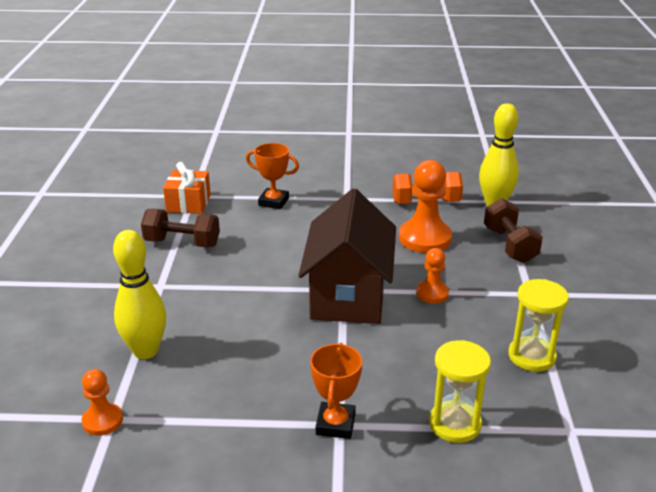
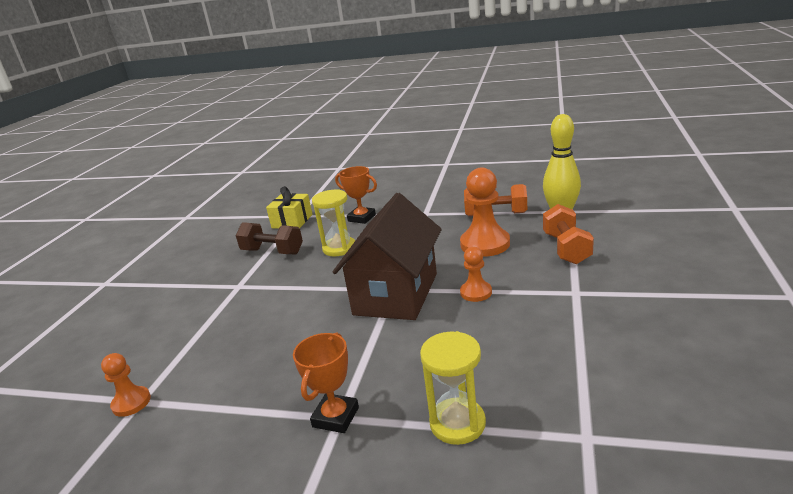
camera: 15 degrees right, 5 degrees down
yellow bowling pin [113,230,166,359] -> none
orange gift [163,162,211,214] -> yellow gift [266,186,313,229]
brown dumbbell [484,198,543,263] -> orange dumbbell [543,204,594,264]
yellow hourglass [508,279,569,372] -> yellow hourglass moved to [312,189,355,257]

